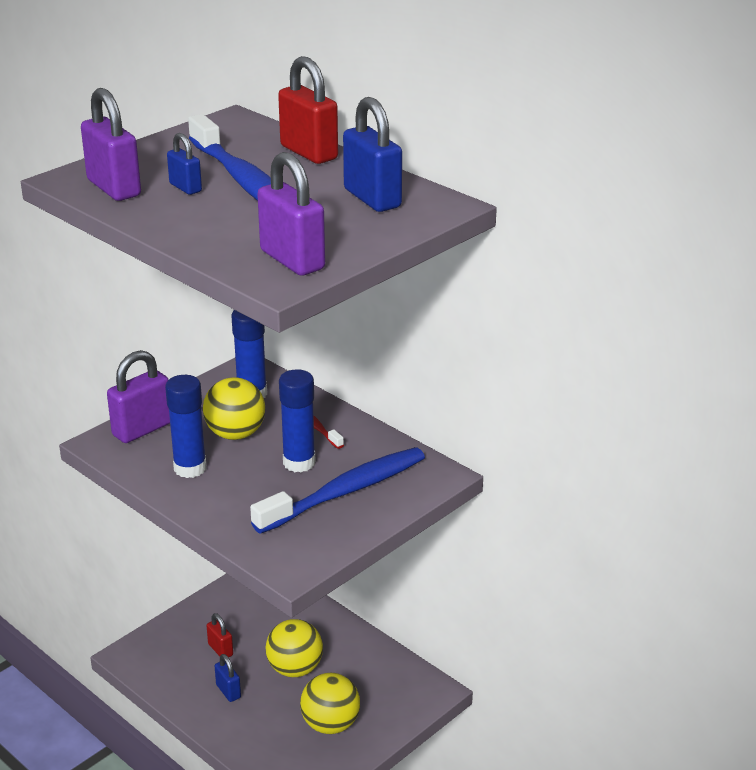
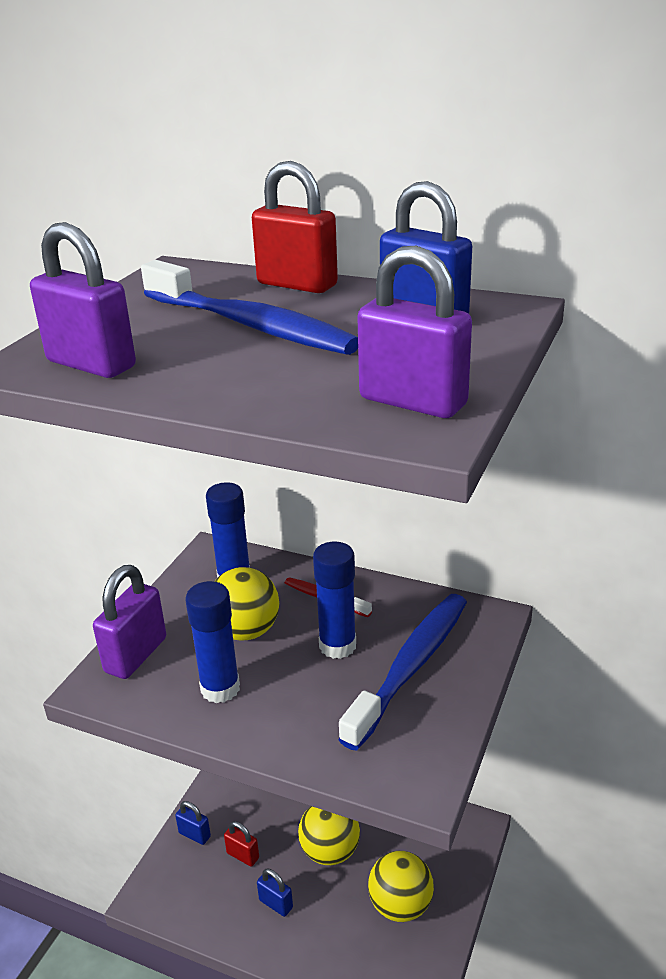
camera: 20 degrees left, 0 degrees up
blue padlock [167,133,202,195] -> blue padlock moved to [175,801,211,845]

